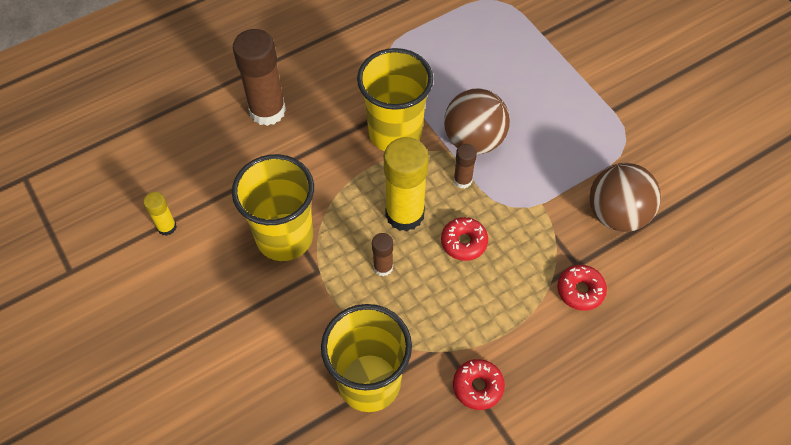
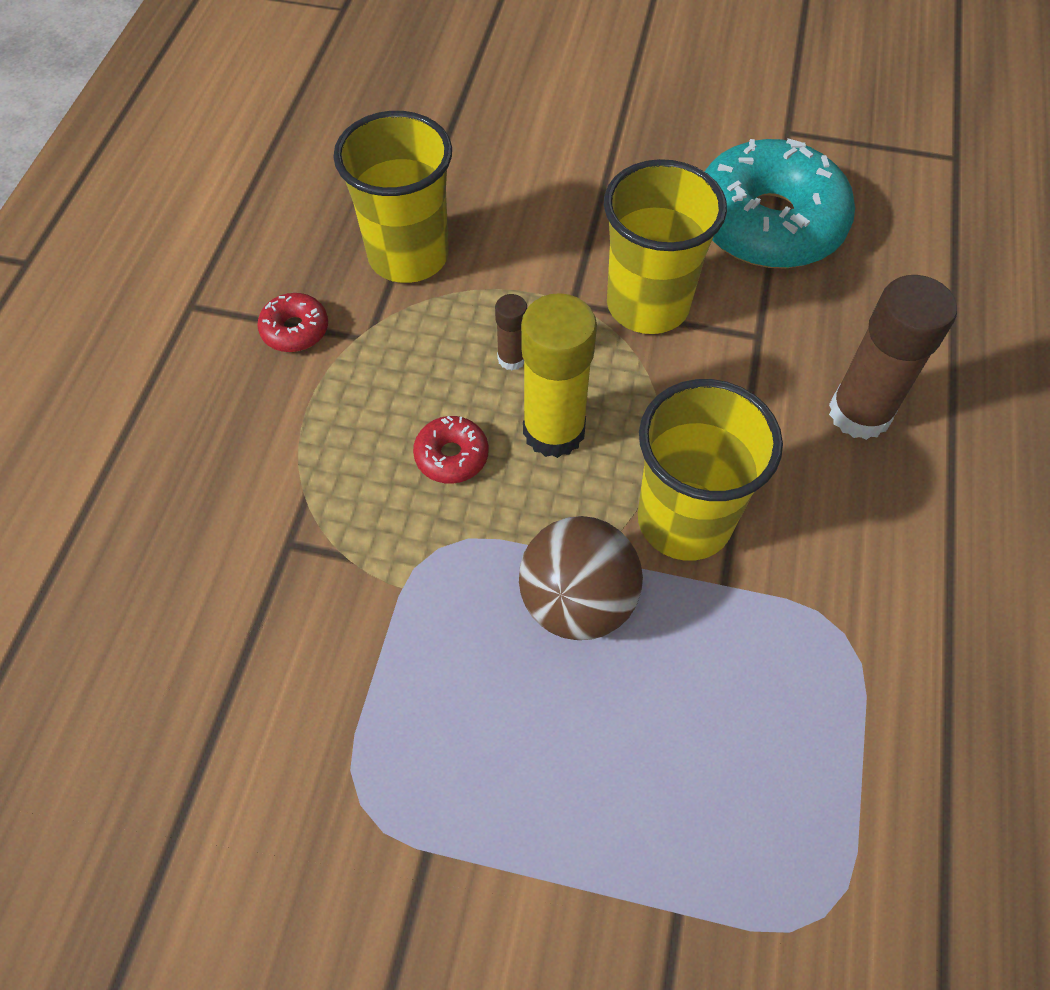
camera: 135 degrees right, 0 degrees up
yellow glue stick [143,192,177,236] -> turquoise donut [705,139,855,268]
brown glue stick [454,144,477,188] -> none
red donut [557,265,607,311] -> none
brown ball [590,163,661,232] -> none

